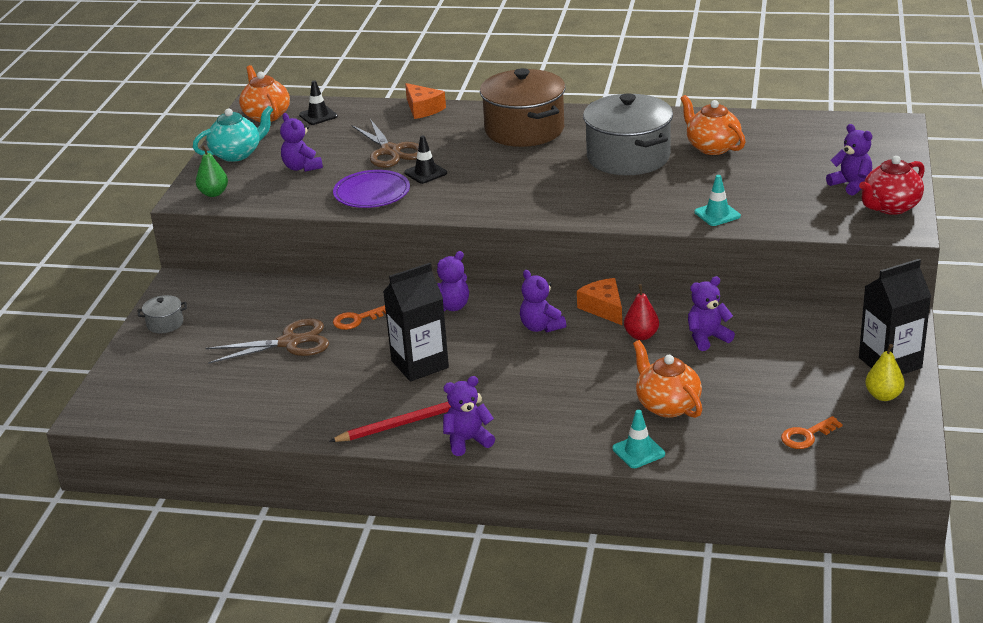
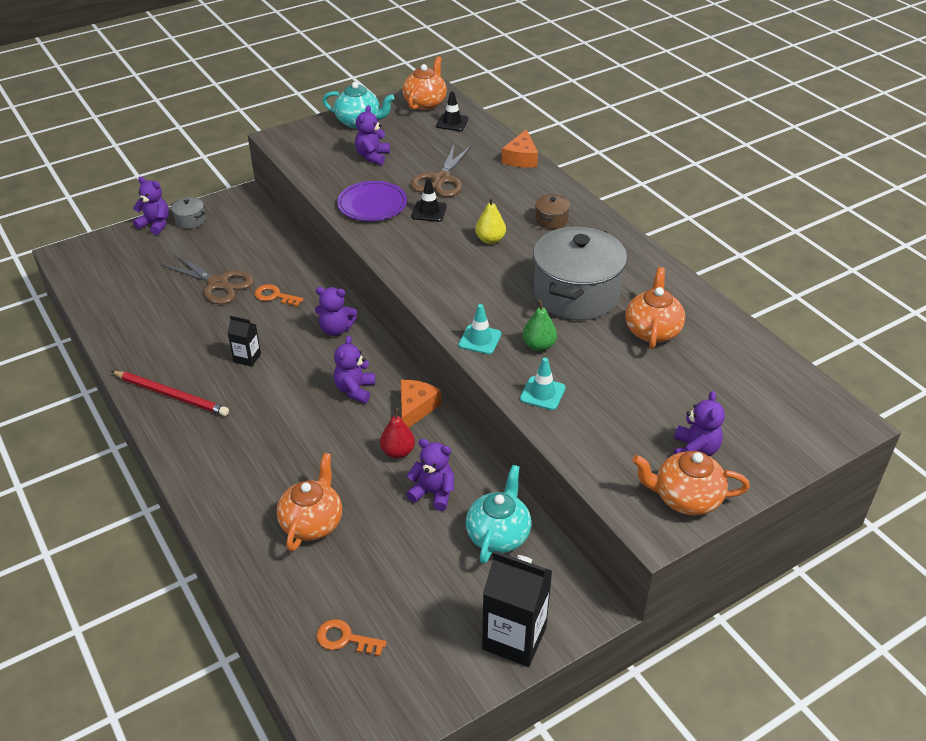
camera: 45 degrees right, 10 degrees up
green pear [196,145,228,197] -> green pear moved to [522,299,557,352]
black carton [383,263,449,382] -> black carton [227,316,261,367], size x0.53
purple teddy bear [443,376,495,456] -> purple teddy bear moved to [133,177,169,235]
brown pot [480,68,566,147] -> brown pot [535,195,570,229], size x0.41
turquoise traffic cone [612,410,665,468] -> turquoise traffic cone moved to [458,304,501,354]
red teapot [859,156,925,215] -> orange teapot [632,451,750,515]
yellow pear [865,344,905,401] -> yellow pear moved to [475,197,506,244]
none -> turquoise teapot [466,465,531,564]

